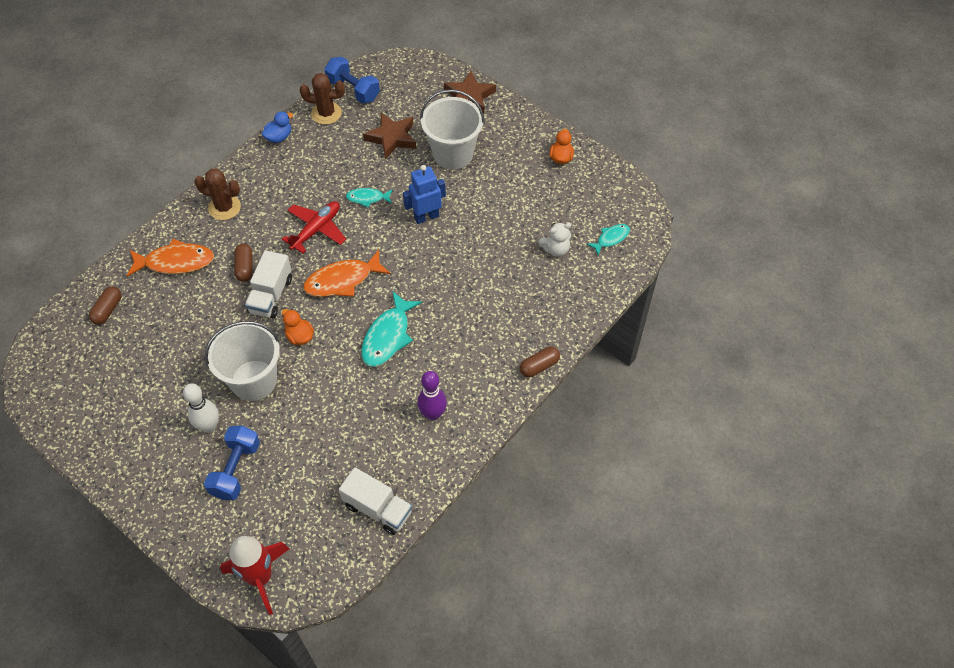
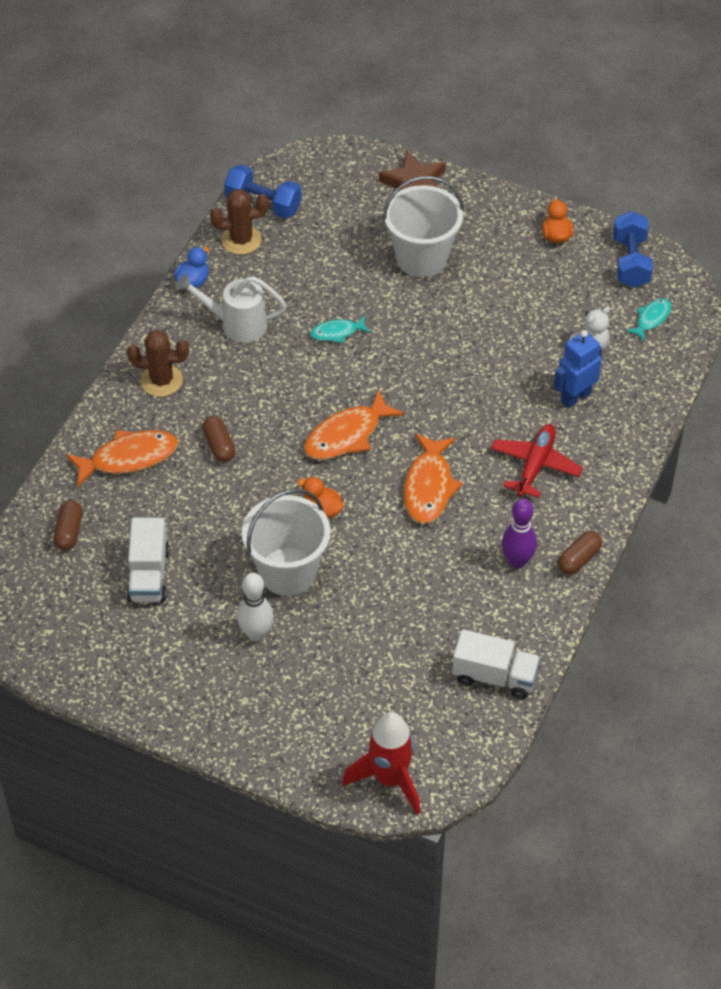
camera: 15 degrees left, 5 degrees down
blue dumbbell [204,426,260,500] -> blue dumbbell moved to [613,211,653,288]
white truck [245,250,292,318] -> white truck moved to [127,518,170,602]
red plane [282,201,346,253] -> red plane moved to [491,424,583,498]
turquoise fish [361,292,422,367] -> orange fish [404,433,463,524]
brown star [363,113,416,159] -> none
blue robot [403,165,446,224] -> blue robot moved to [554,330,602,408]
brown capsule [520,346,560,377] -> brown capsule moved to [558,531,602,575]
none -> white watering can [176,274,287,343]

